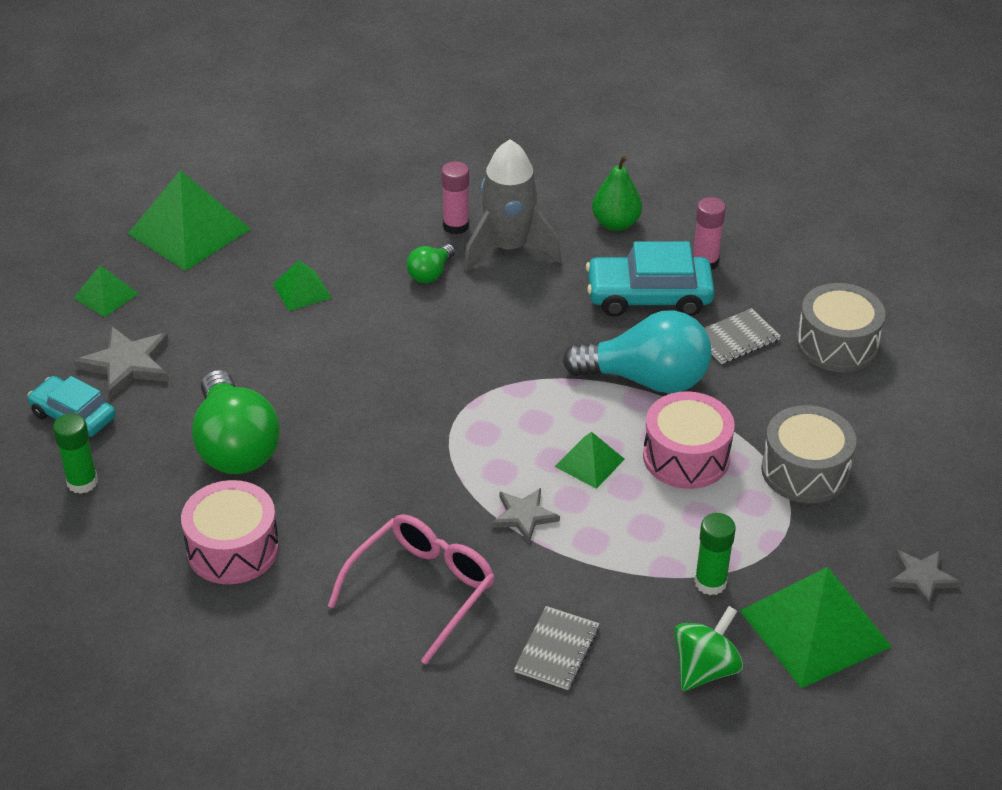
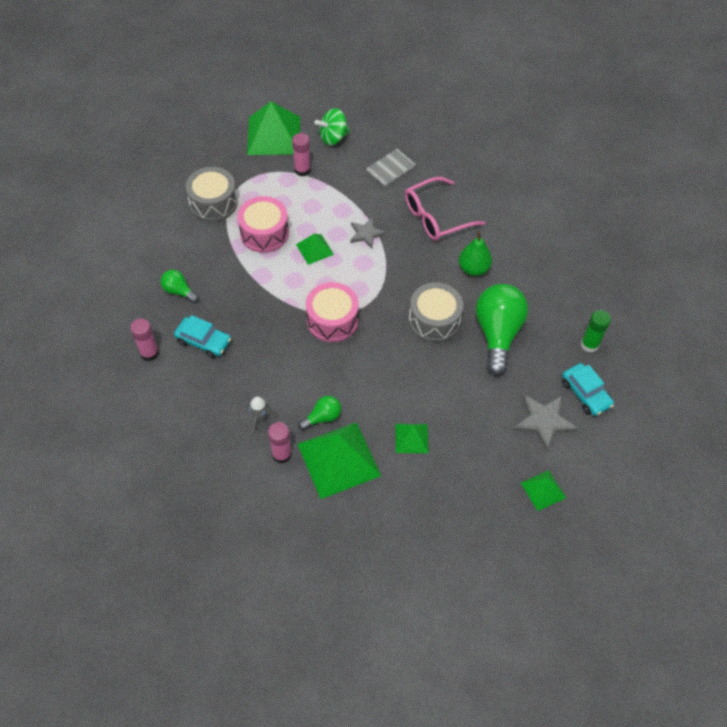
camera: 155 degrees left, 15 degrees up
green pyramid [128,170,251,271] -> green pyramid moved to [298,422,381,499]
pink drum [181,480,279,584] -> pink drum moved to [306,282,359,342]
grey rocket [464,139,562,272] -> grey rocket [249,397,278,433], size x0.44
turquoise light bulb [563,310,711,393] -> none
turquoise car [586,241,714,317] -> turquoise car [174,315,231,358], size x0.66
green pear [592,156,642,231] -> green pear moved to [459,232,492,276]
green glue stick [694,513,736,595] -> pink glue stick [292,133,311,176]
grey notebook [704,308,781,364] -> green light bulb [161,270,199,303]
grey drum [797,283,885,372] -> grey drum moved to [409,282,463,342]
grey star [888,550,961,606] -> none

